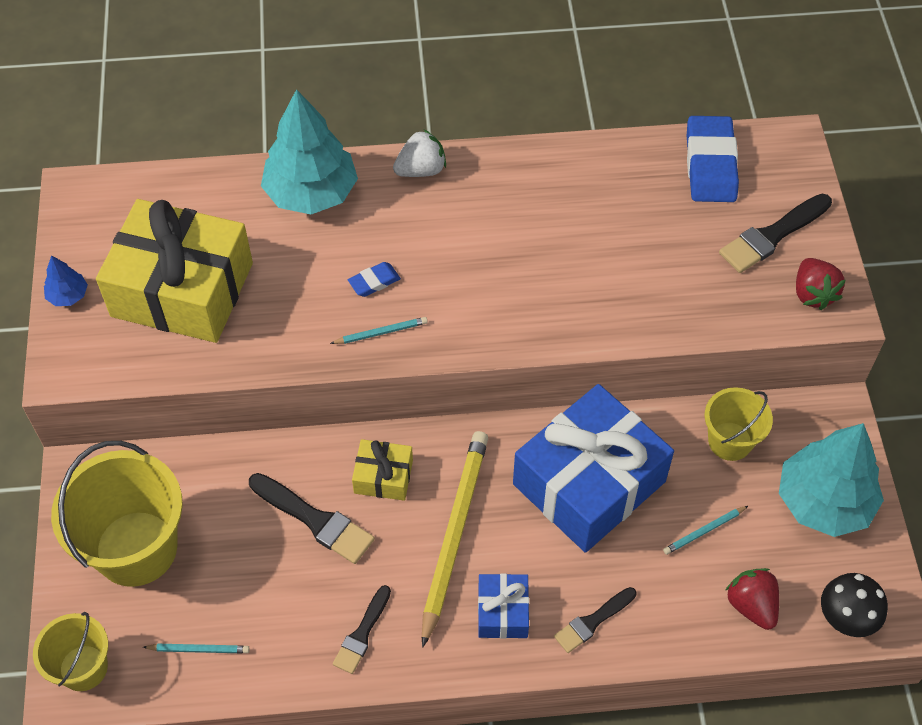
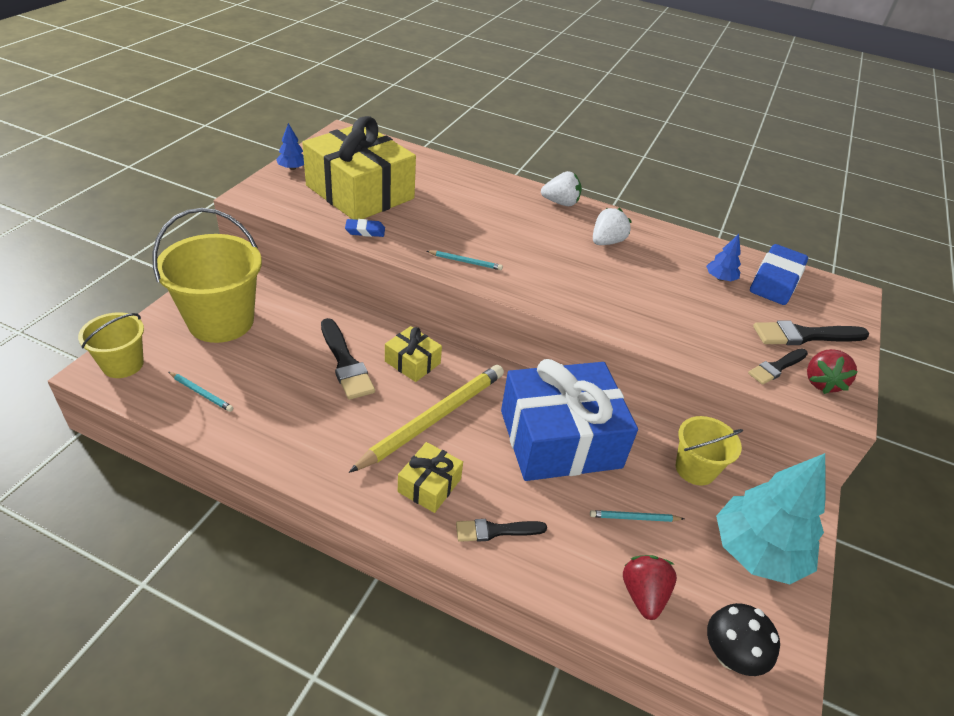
camera: 25 degrees right, 15 degrees down
turquoise tree [261,89,358,214] -> none
black brush [333,585,391,674] -> black brush moved to [748,349,808,385]
blue eraser [348,262,401,297] -> blue eraser moved to [345,219,385,237]
blue gift [478,574,529,639] -> yellow gift [398,442,463,513]
none -> white strawberry [593,208,632,245]
none -> blue tree [706,234,741,281]

